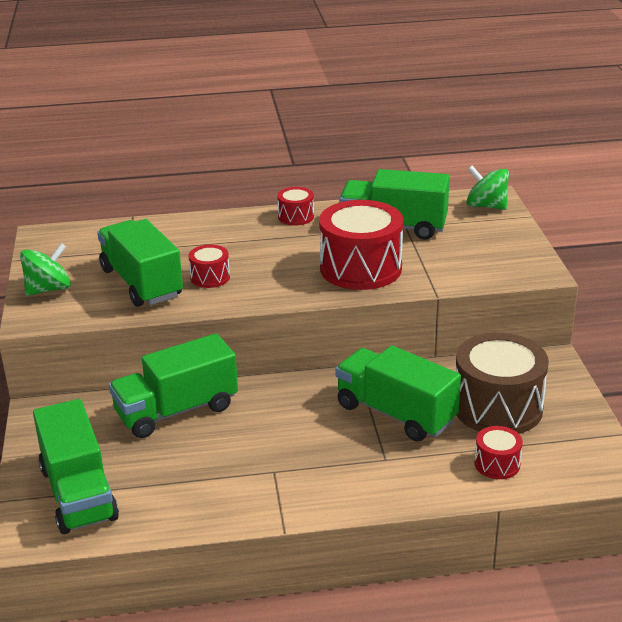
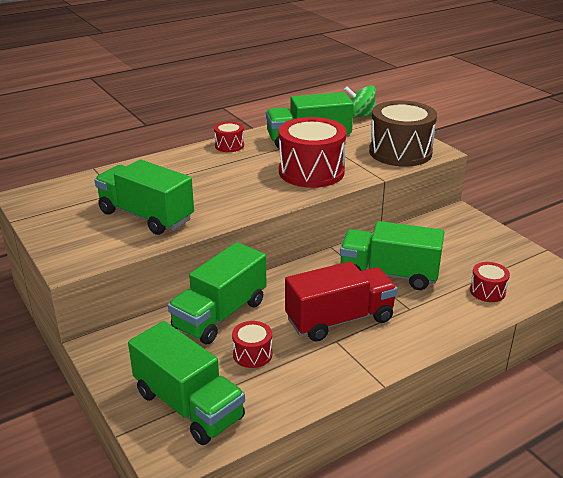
camera: 25 degrees left, 0 degrees up
green spinning top [20,243,71,296] -> none
red drum [188,245,230,288] -> red drum moved to [232,321,272,368]
brown drum [456,333,549,434] -> brown drum moved to [369,100,437,167]
none -> red truck [285,261,398,342]

